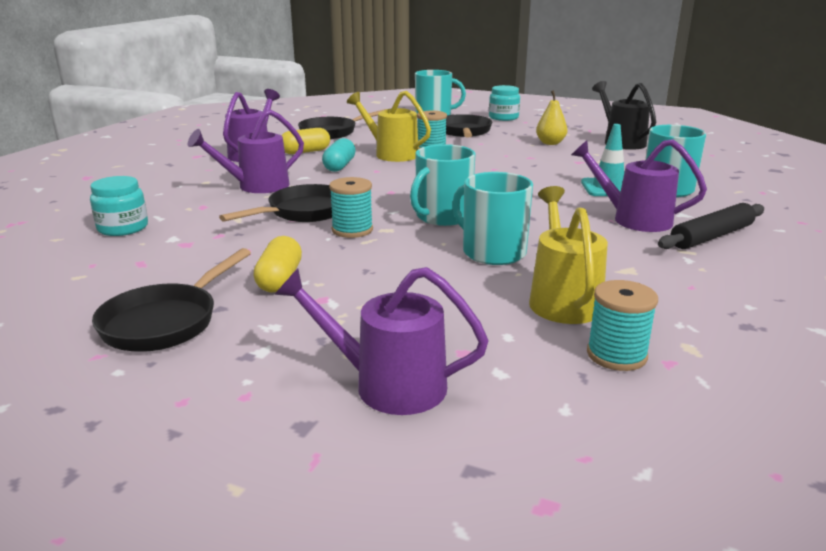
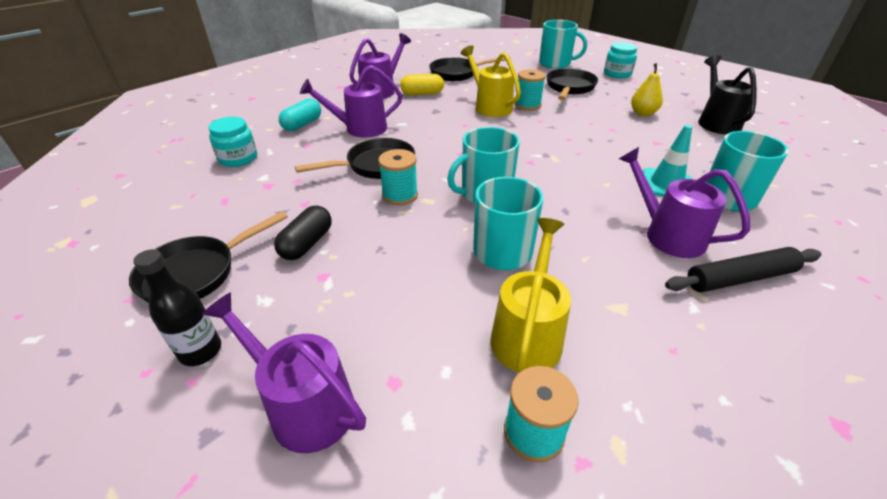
camera: 20 degrees right, 15 degrees up
yellow capsule [253,236,302,292] -> black capsule [274,205,332,260]
turquoise capsule [322,138,356,172] -> turquoise capsule moved to [279,98,321,131]
none -> black bottle [133,249,221,366]

